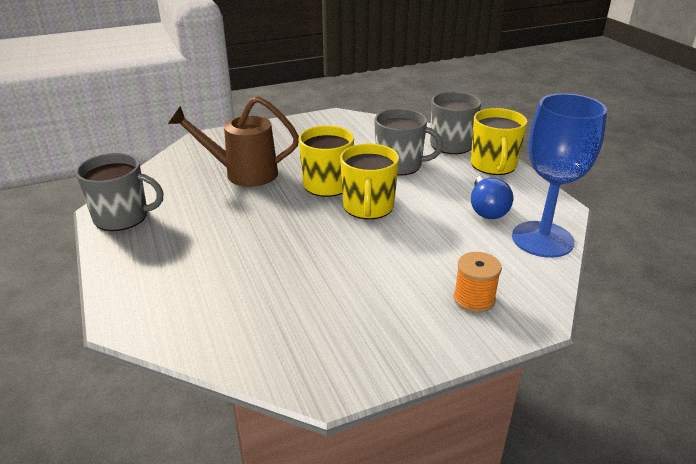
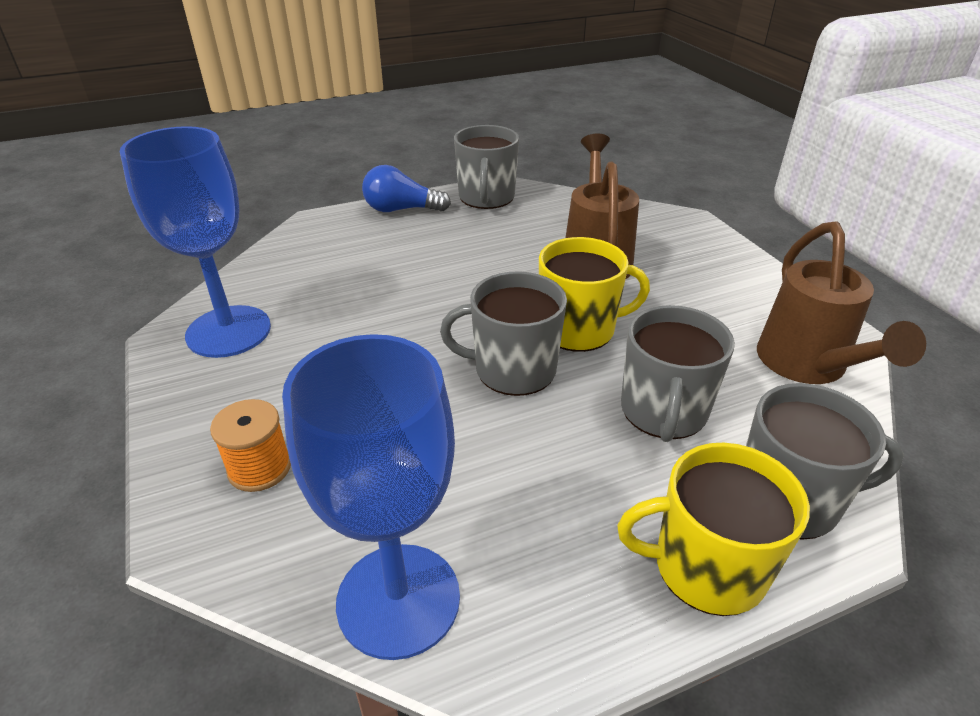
camera: 90 degrees right, 5 degrees up
yellow mug [340,144,399,219] -> grey mug [440,271,567,396]
blue light bulb [471,175,513,219] -> blue light bulb moved to [362,165,451,212]
none -> blue goblet [120,126,271,358]
none -> brown watering can [757,222,926,384]

